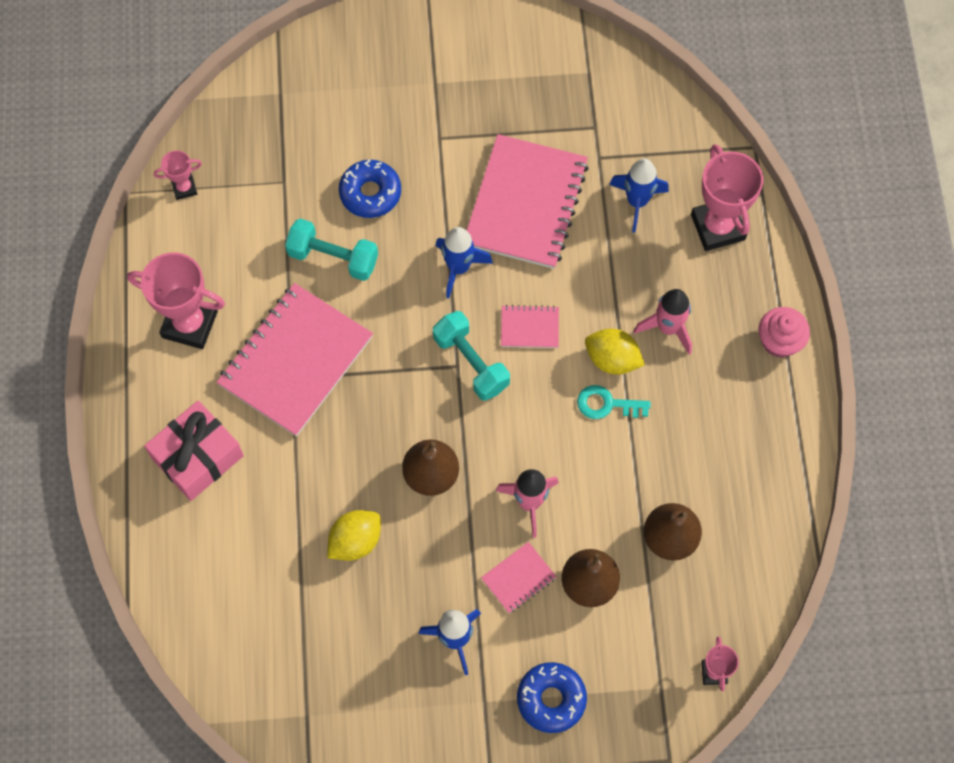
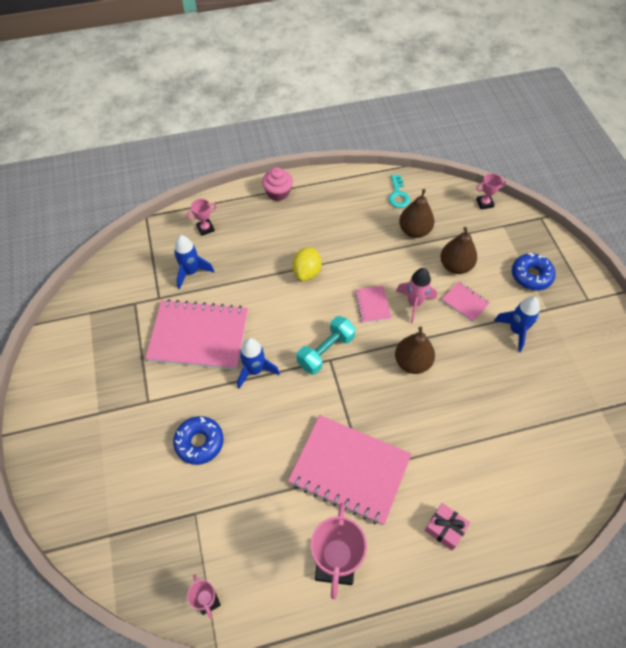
camera: 100 degrees left, 10 degrees down
pink gift [144,401,244,501] -> pink gift [424,503,470,550], size x0.58
turquoise dumbbell [285,218,378,281] -> none
yellow lemon [327,510,381,561] -> none
pink notebook [501,305,559,348] -> pink notebook moved to [355,286,391,323]
turquoise key [577,385,651,419] -> turquoise key moved to [388,174,410,208]
pink rocket [634,289,692,355] -> none
pink trophy [691,144,763,251] -> pink trophy [186,199,217,236], size x0.50

